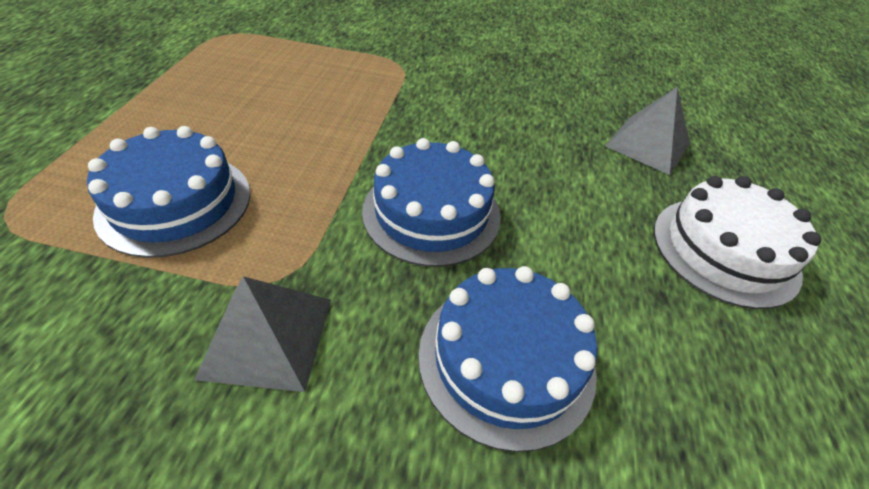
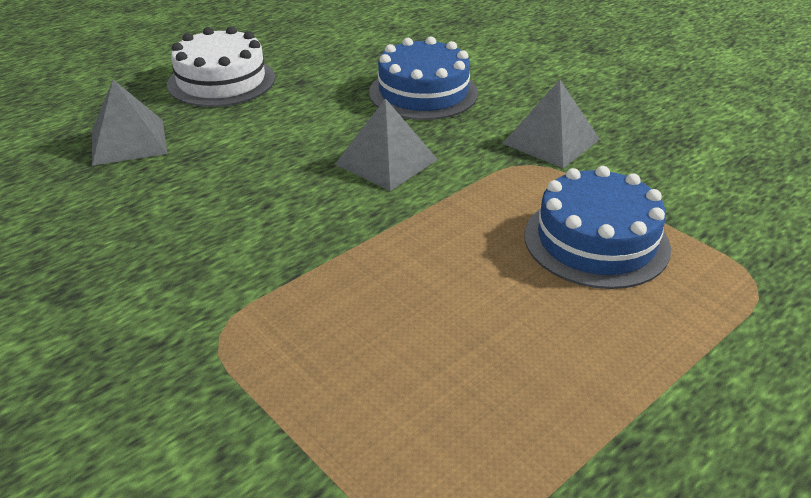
camera: 140 degrees left, 10 degrees down
blue cake [362,138,501,267] -> grey pyramid [335,98,438,191]

